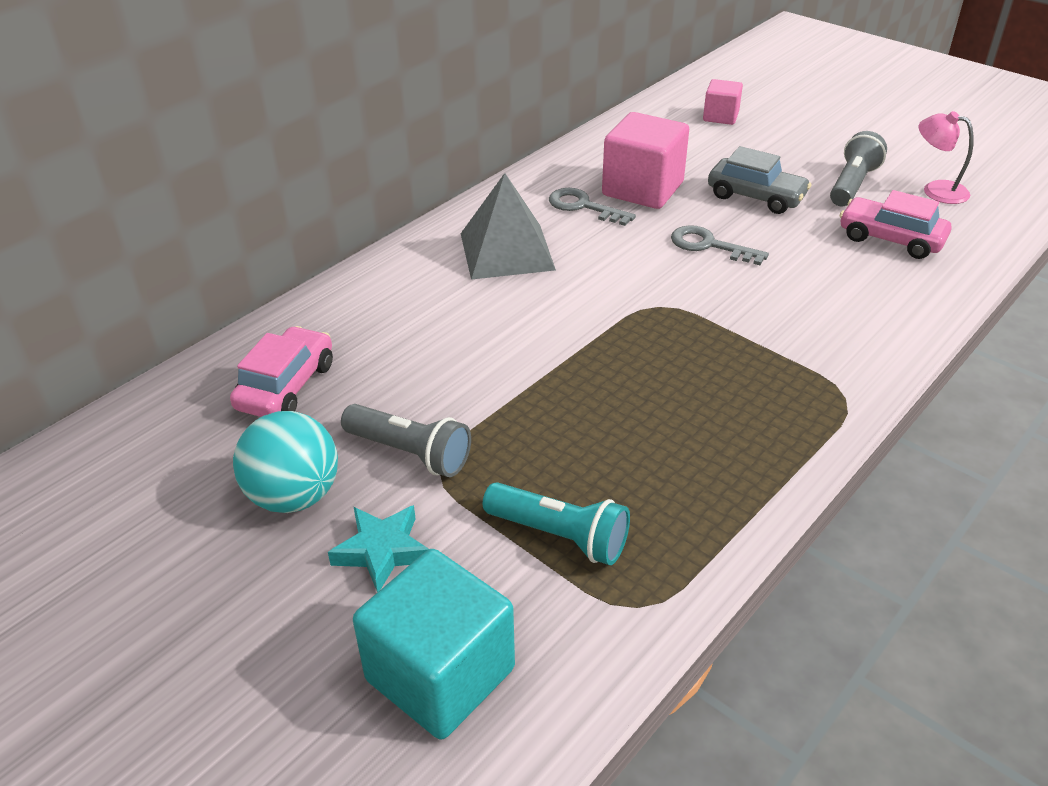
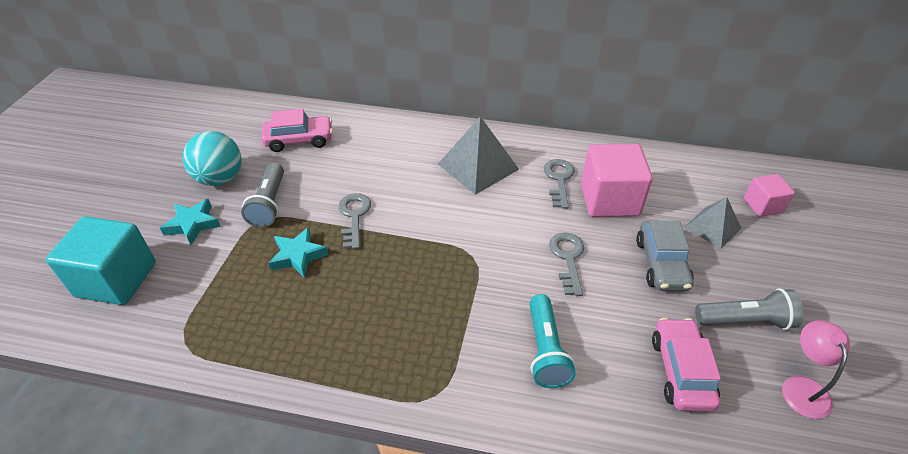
camera: 60 degrees right, 5 degrees up
turquoise flashlight [483,482,630,565] -> turquoise flashlight moved to [530,294,576,388]
none -> turquoise star [269,227,329,278]
none -> grey key [339,193,371,249]
none -> grey pyramid [684,197,741,249]

